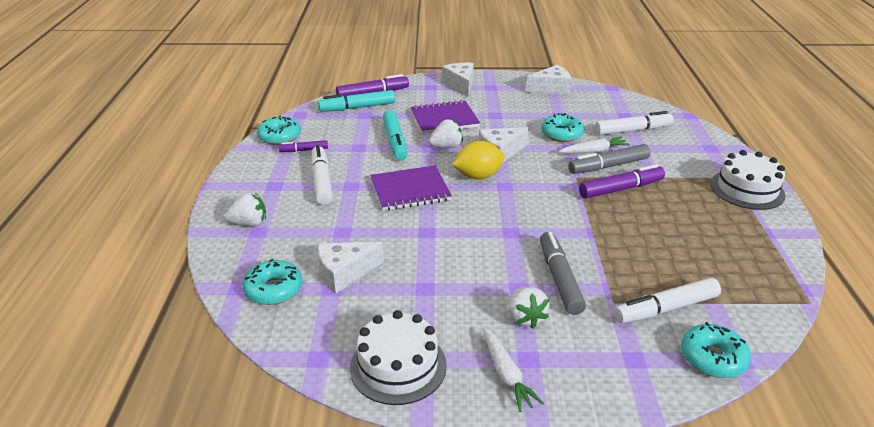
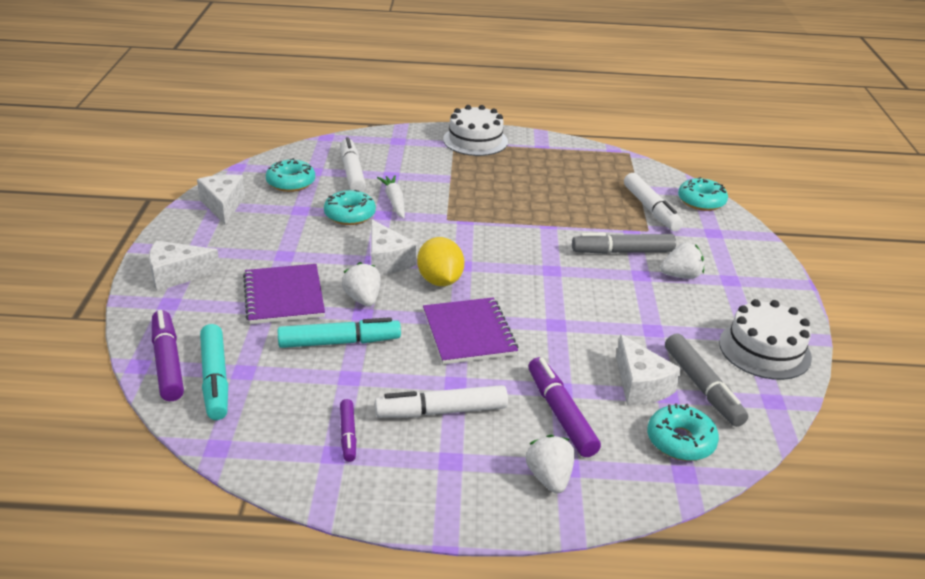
camera: 90 degrees left, 0 degrees up
turquoise donut [257,115,301,145] -> turquoise donut moved to [266,158,315,192]
white carrot [483,327,544,412] -> none
grey marker [568,144,651,174] -> grey marker moved to [665,334,748,427]
purple marker [579,164,665,199] -> purple marker moved to [529,357,601,457]

